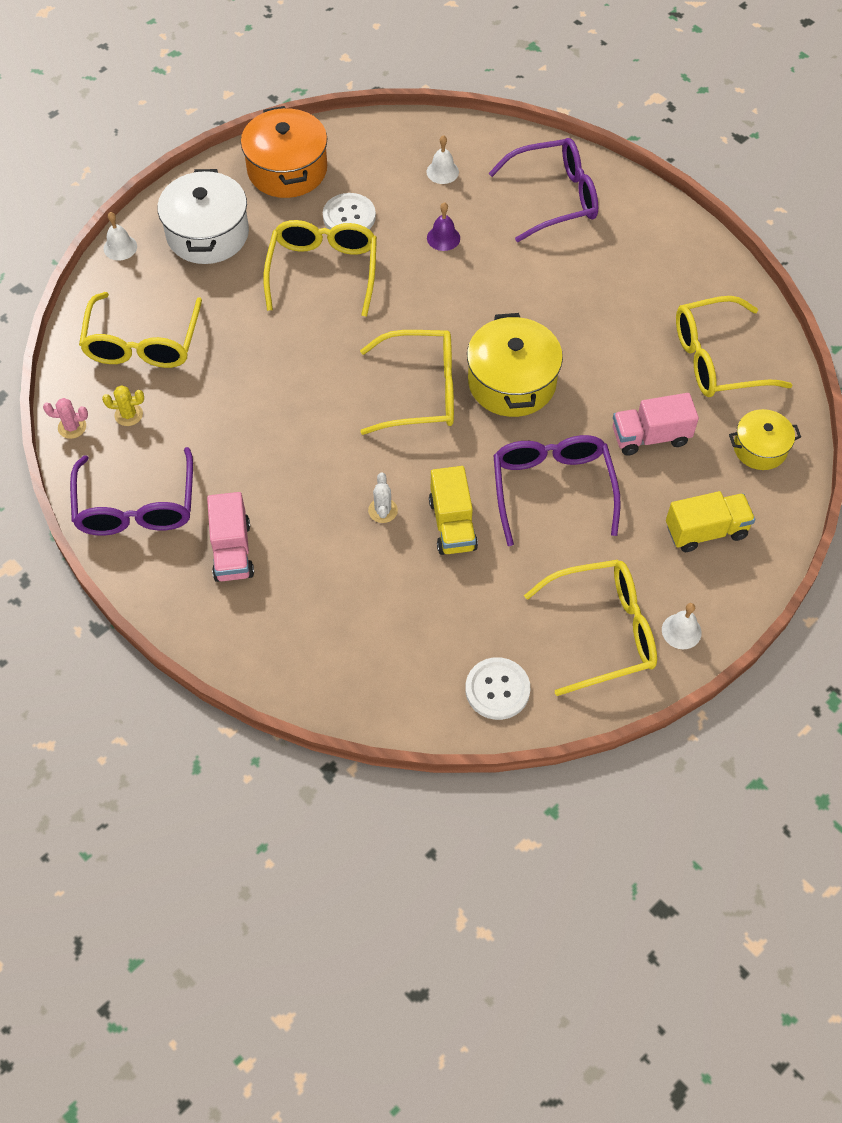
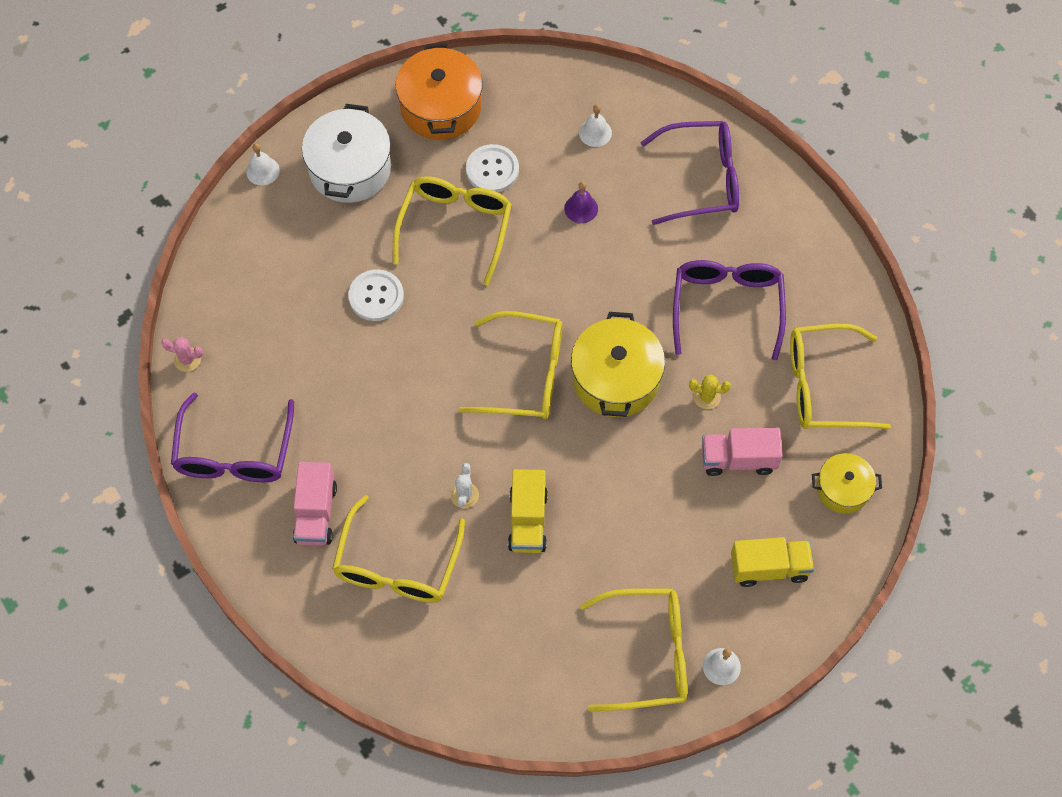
camera: 10 degrees right, 5 degrees up
yellow glasses [79,292,202,368] -> yellow glasses moved to [332,495,465,603]
yellow cactus [102,385,144,426] -> yellow cactus moved to [689,374,731,409]
white button [465,657,530,720] -> white button moved to [348,269,404,321]
purple glasses [493,435,621,546] -> purple glasses moved to [673,260,786,360]

